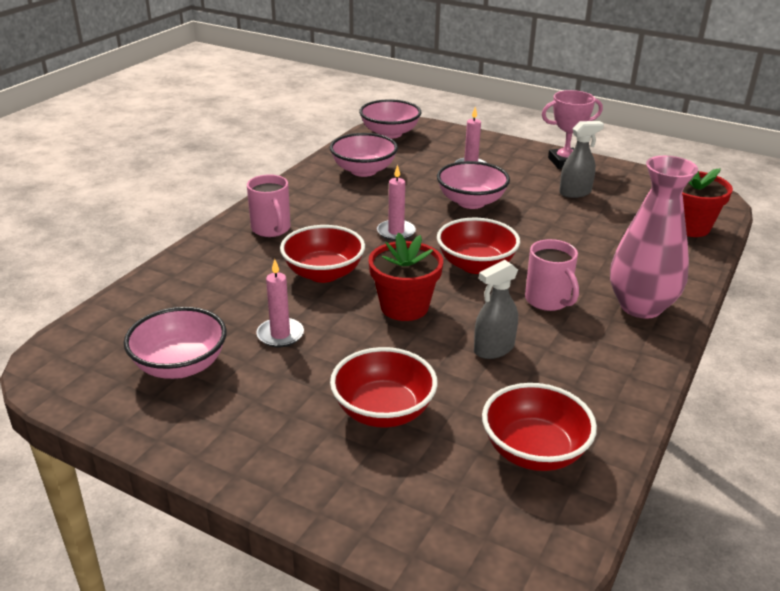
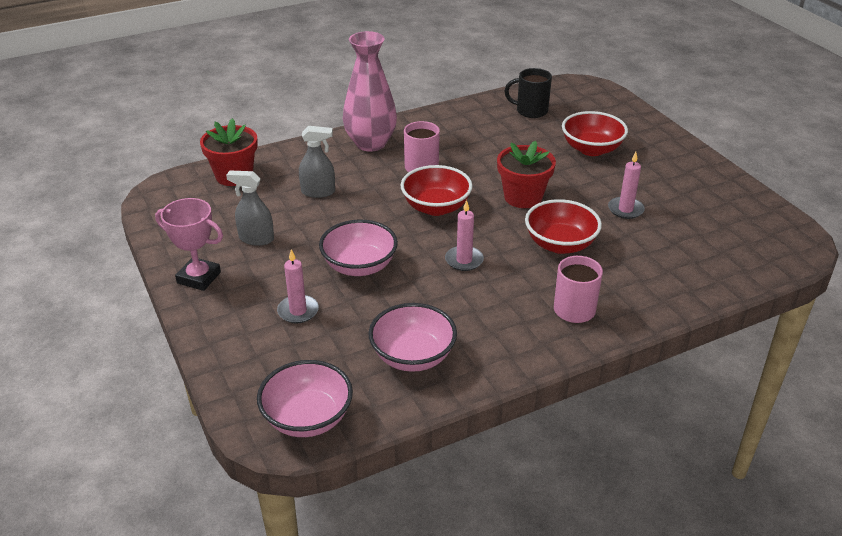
camera: 145 degrees left, 5 degrees up
pink bowl [124,307,227,379] -> none
grey spray bottle [474,260,518,359] -> grey spray bottle moved to [299,126,335,198]
red bowl [482,383,597,471] -> black mug [505,68,552,118]

